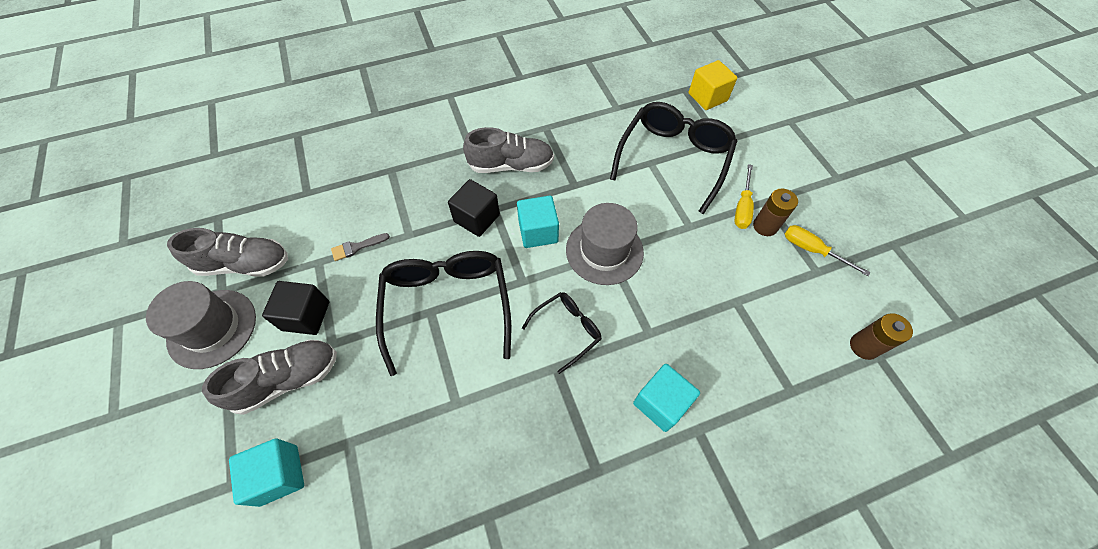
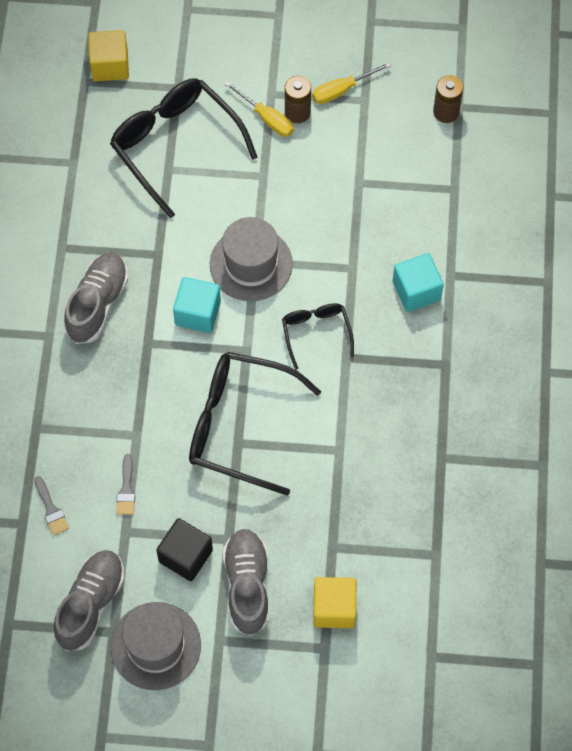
camera: 65 degrees left, 5 degrees up
turquoise cube [229,438,304,507] -> yellow cube [313,577,356,628]
black cube [448,179,500,237] -> none
none -> grey brush [34,476,69,536]

